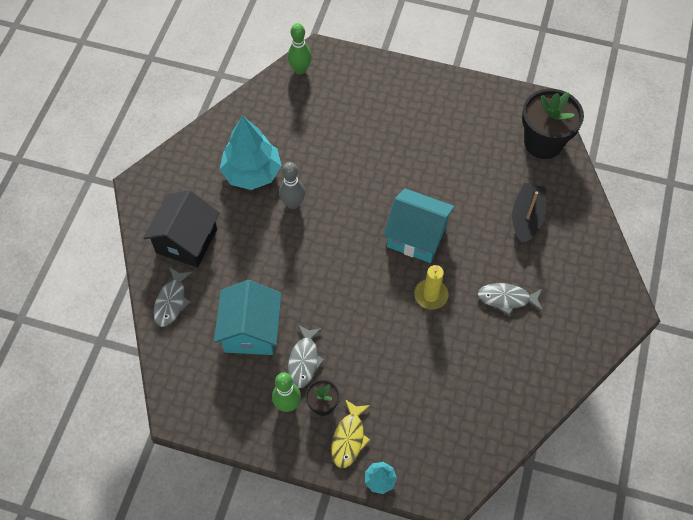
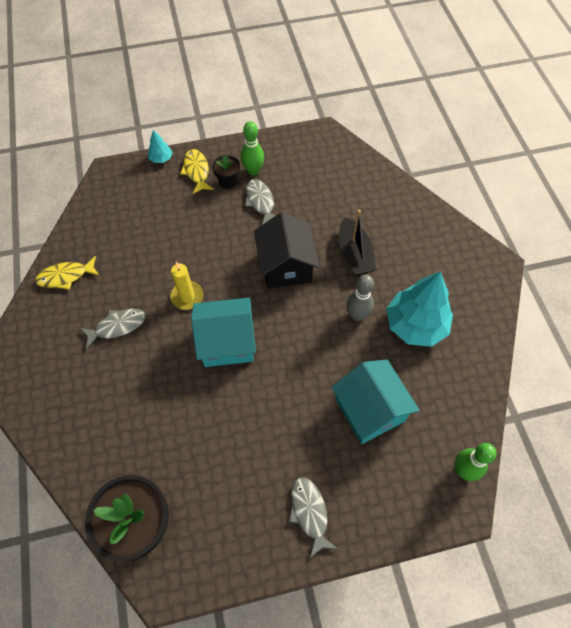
camera: 150 degrees right, 0 degrees up
black house [143,190,220,268] -> black house moved to [254,212,320,289]
grey fish [153,267,193,327] -> grey fish moved to [289,477,337,558]
turquoise house [214,280,282,355] -> turquoise house moved to [331,360,420,444]
black boat [512,182,546,245] -> black boat moved to [339,210,376,275]
none -> yellow fish [35,256,100,290]

